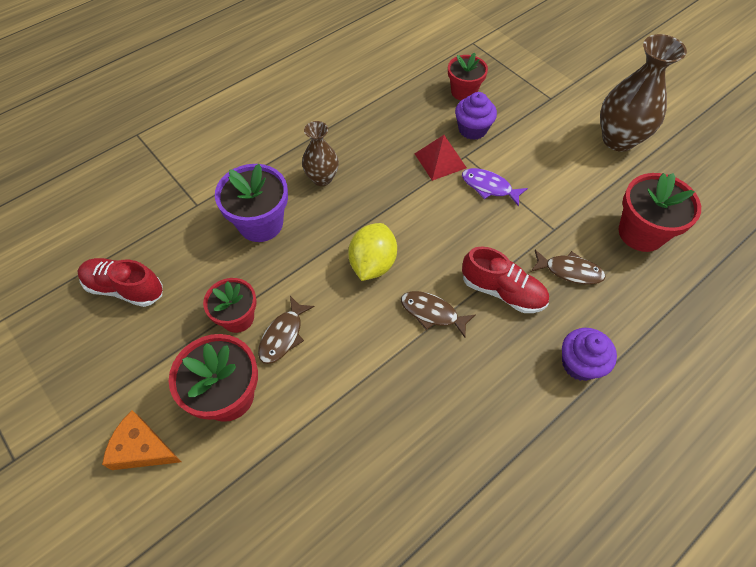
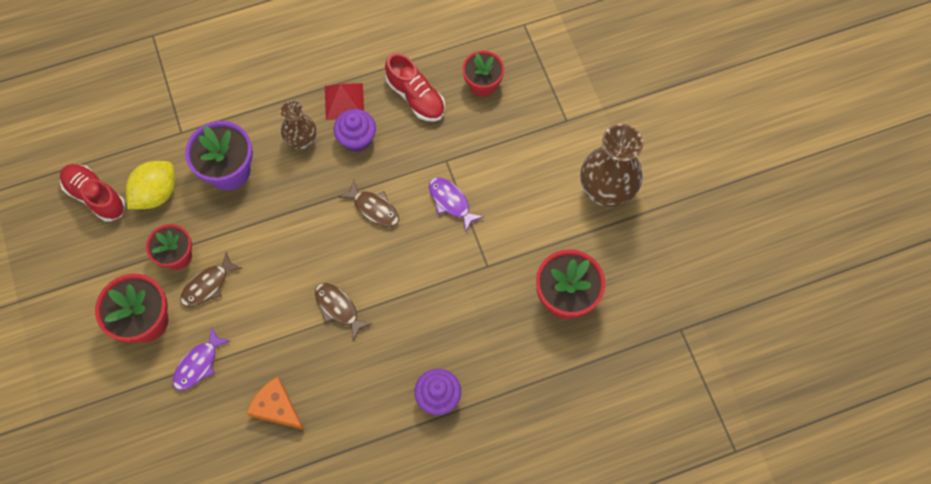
camera: 20 degrees right, 10 degrees up
orange cheese [102,410,181,470] -> orange cheese moved to [247,376,304,430]
yellow lemon [348,223,397,281] -> yellow lemon moved to [126,161,175,209]
red pyramid [414,135,467,181] -> red pyramid moved to [325,83,364,120]
purple cupcake [455,92,497,140] -> purple cupcake moved to [333,109,376,152]
red shoe [462,246,549,313] -> red shoe moved to [385,53,445,122]
brown fish [531,250,606,285] -> brown fish moved to [339,180,399,227]
none -> purple fish [173,327,230,390]

